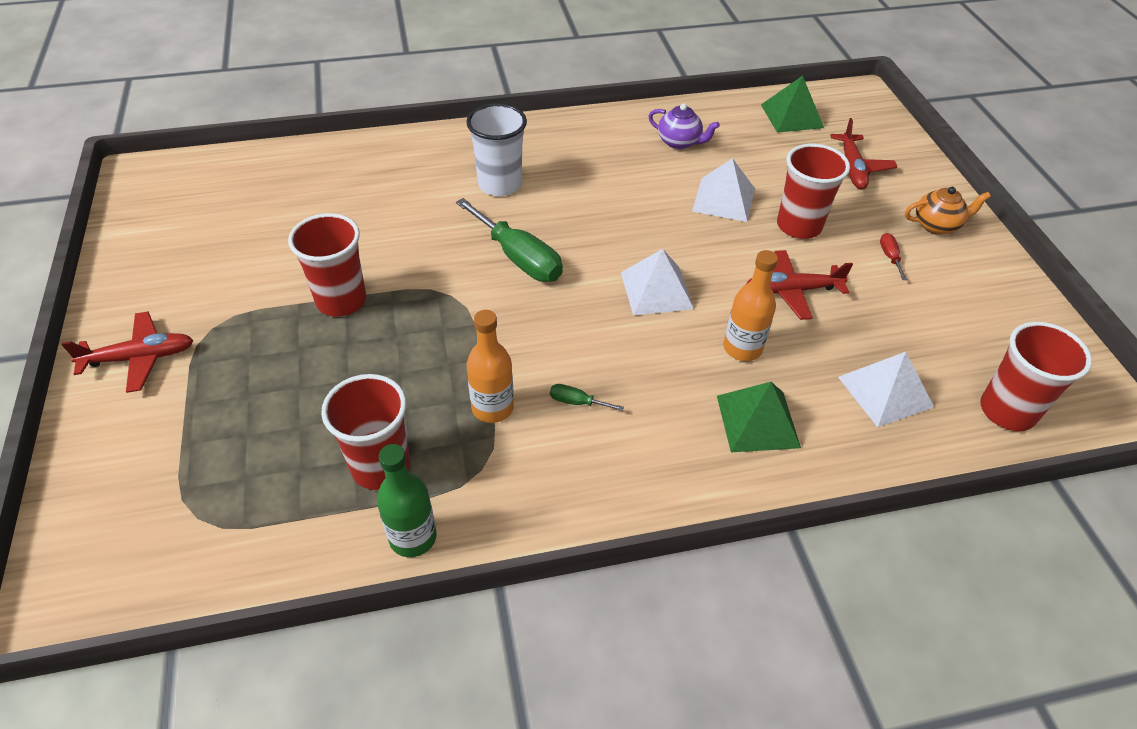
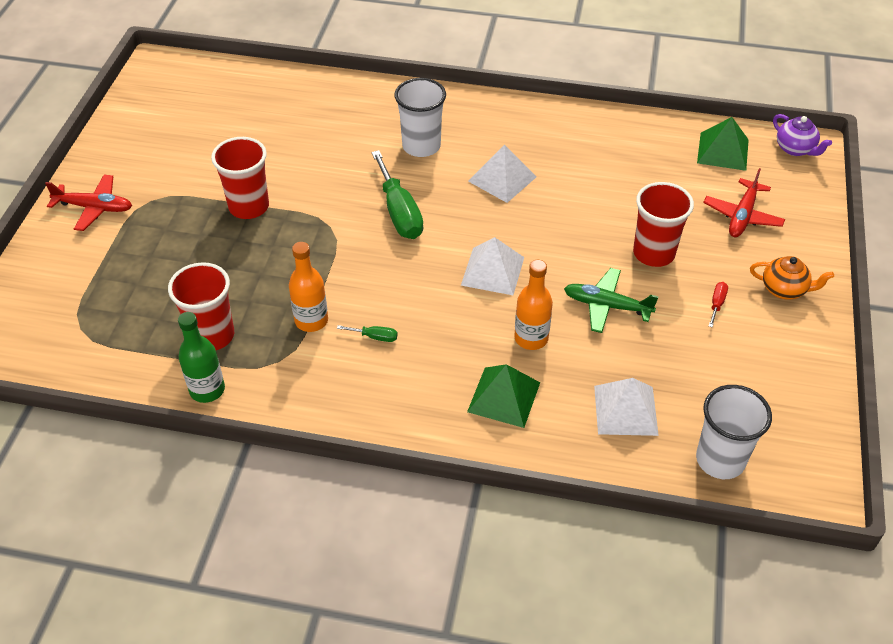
camera: 25 degrees right, 0 degrees up
green screwdriver [550,384,624,411] -> green screwdriver turned 150 degrees clockwise [337,325,398,342]
purple teapot [649,104,720,149] -> purple teapot moved to [773,114,832,156]
white pyramid [692,158,755,222] -> white pyramid moved to [468,145,537,203]
red plane [746,250,853,320] -> green plane [564,268,659,333]
red cup [980,322,1092,431] -> white cup [696,385,772,479]

